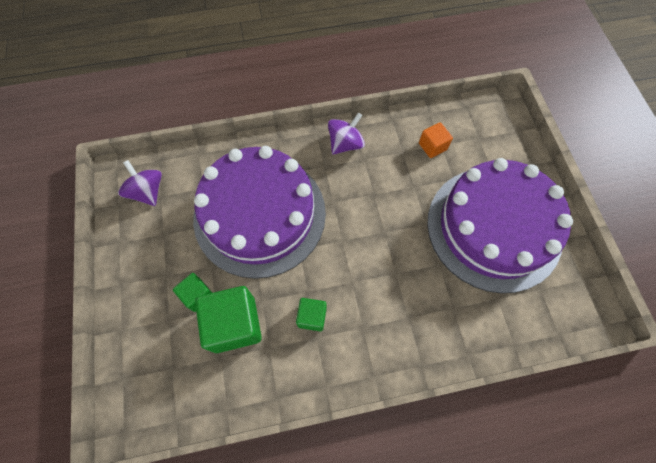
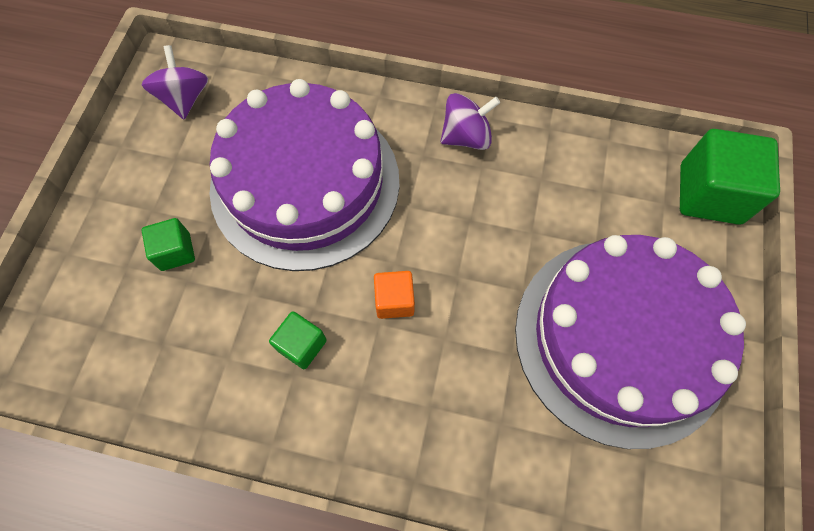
camera: 25 degrees right, 0 degrees up
green cube [195,286,262,353] -> green cube moved to [680,129,780,225]
orange cube [419,122,453,158] -> orange cube moved to [374,271,415,319]

